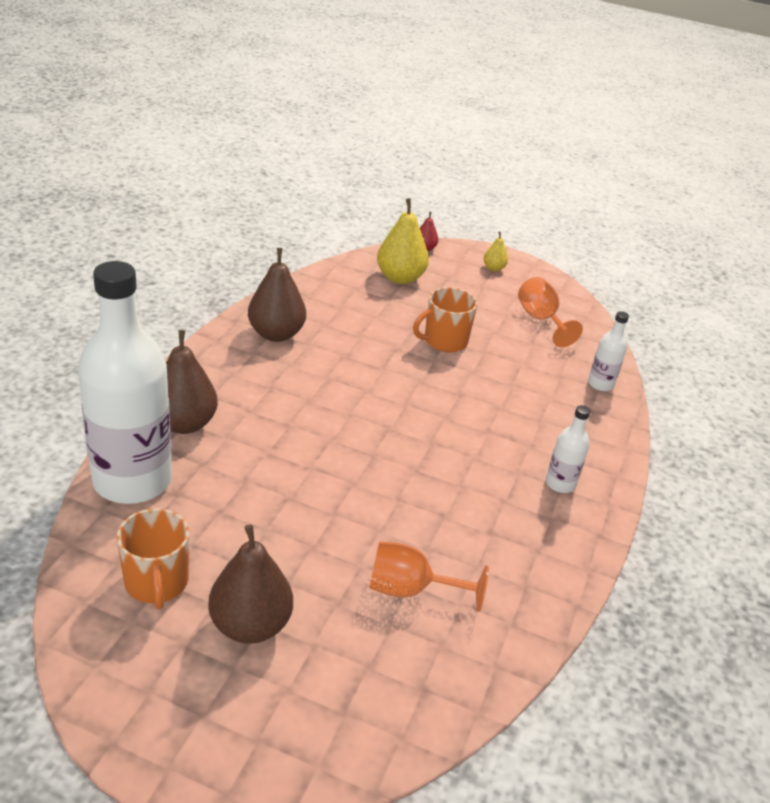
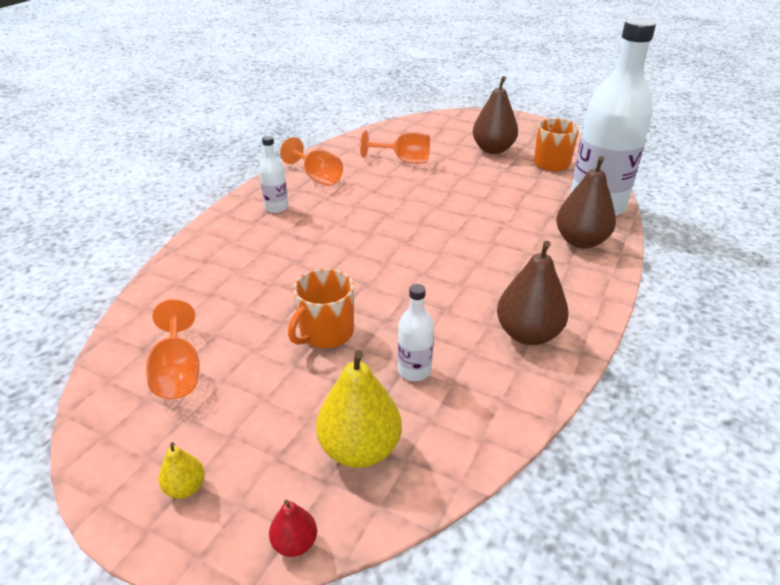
camera: 170 degrees left, 0 degrees up
orange mug [413,287,477,352] -> orange mug turned 150 degrees clockwise [288,268,354,348]
white bottle [588,311,629,391] -> white bottle moved to [398,284,434,381]
none -> orange goblet [280,137,343,186]

